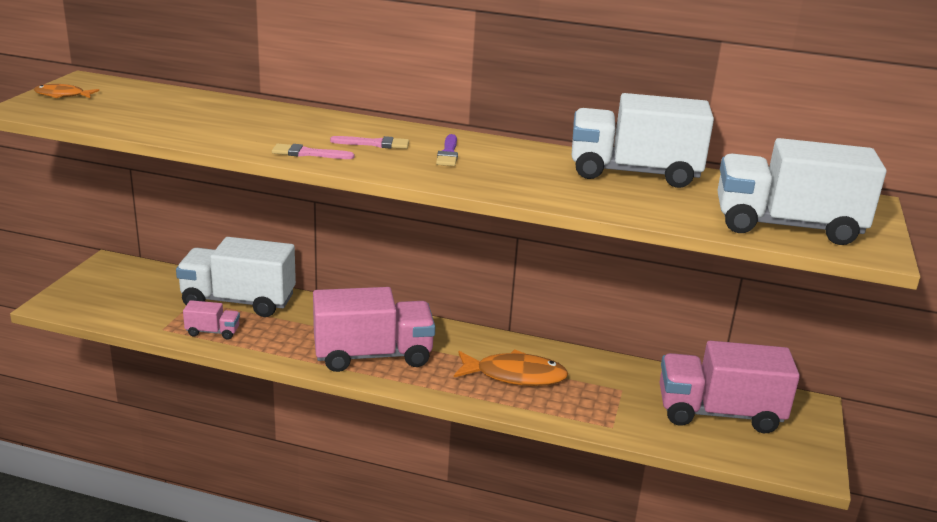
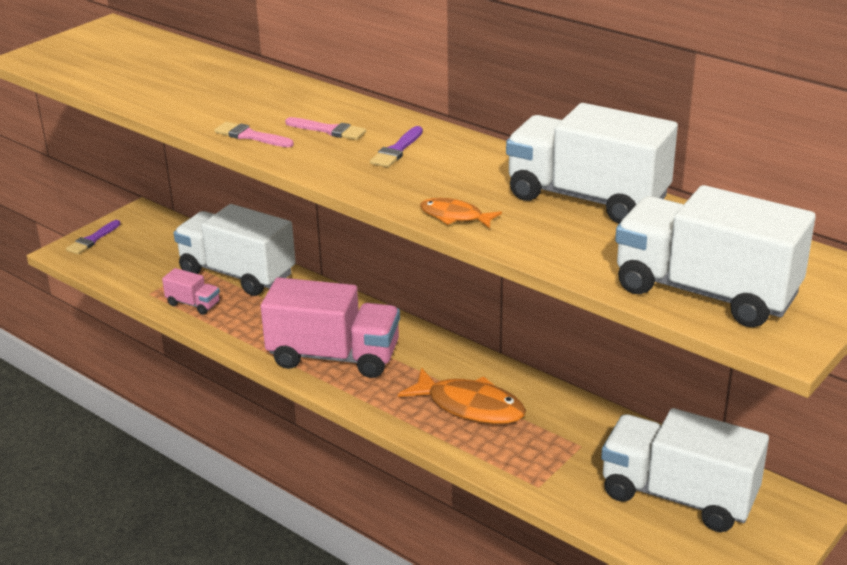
camera: 25 degrees right, 5 degrees up
orange fish [34,84,99,98] -> orange fish moved to [420,198,502,228]
pink truck [659,341,800,433] -> white truck [601,408,769,532]
none -> purple brush [66,220,121,254]

